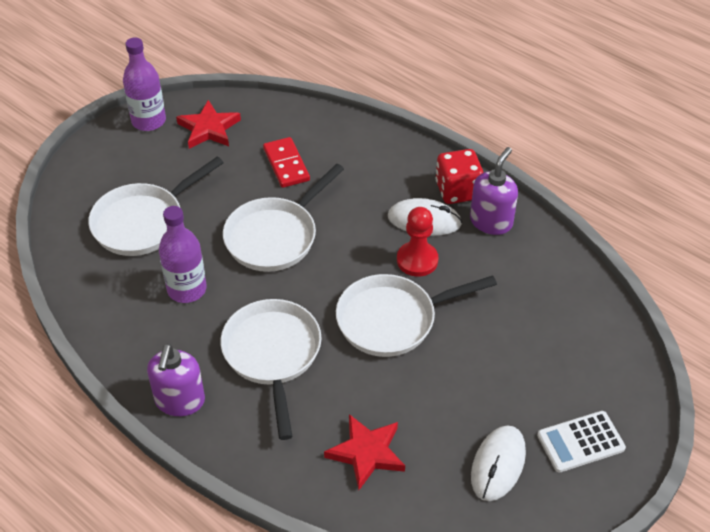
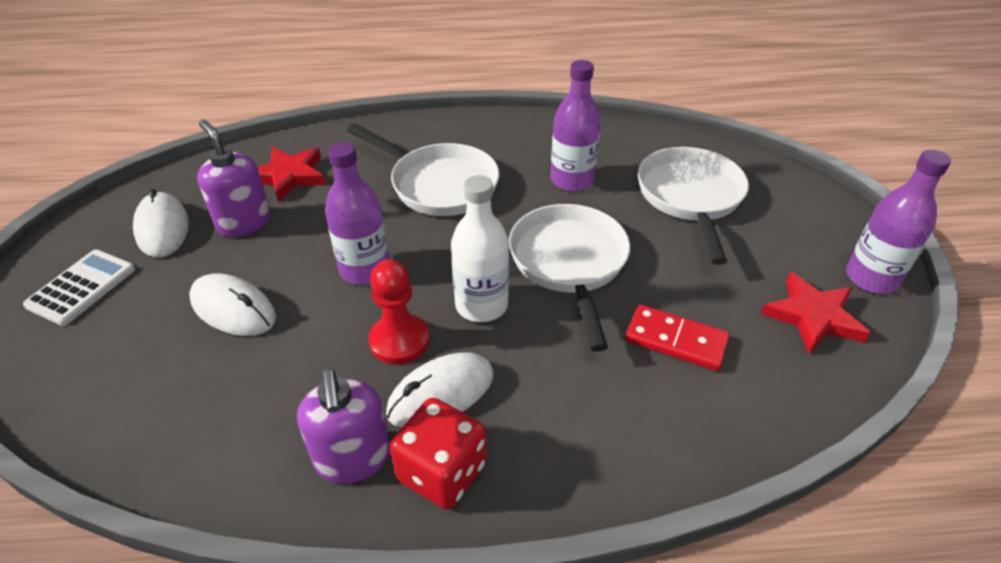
camera: 135 degrees right, 5 degrees down
purple soap dispenser [147,344,205,416] -> purple soap dispenser moved to [197,120,271,237]
white pan [336,274,497,357] -> purple bottle [325,142,389,285]
none -> white mouse [189,273,276,336]
none -> white bottle [451,175,509,322]

